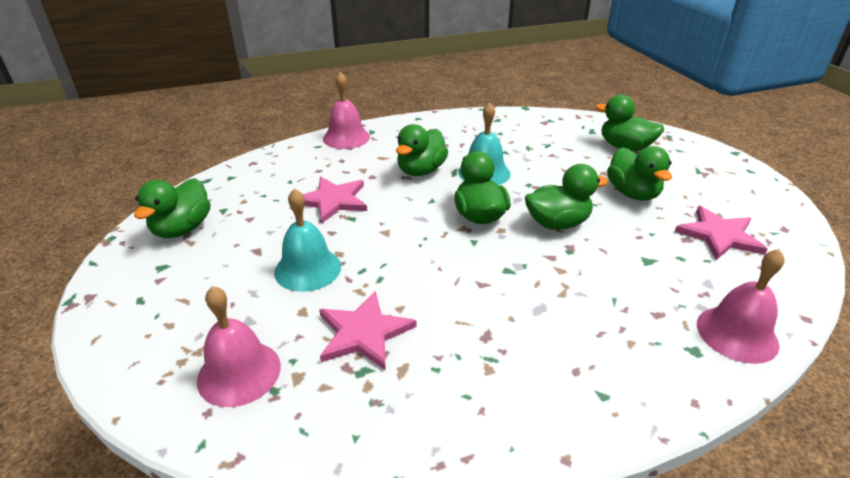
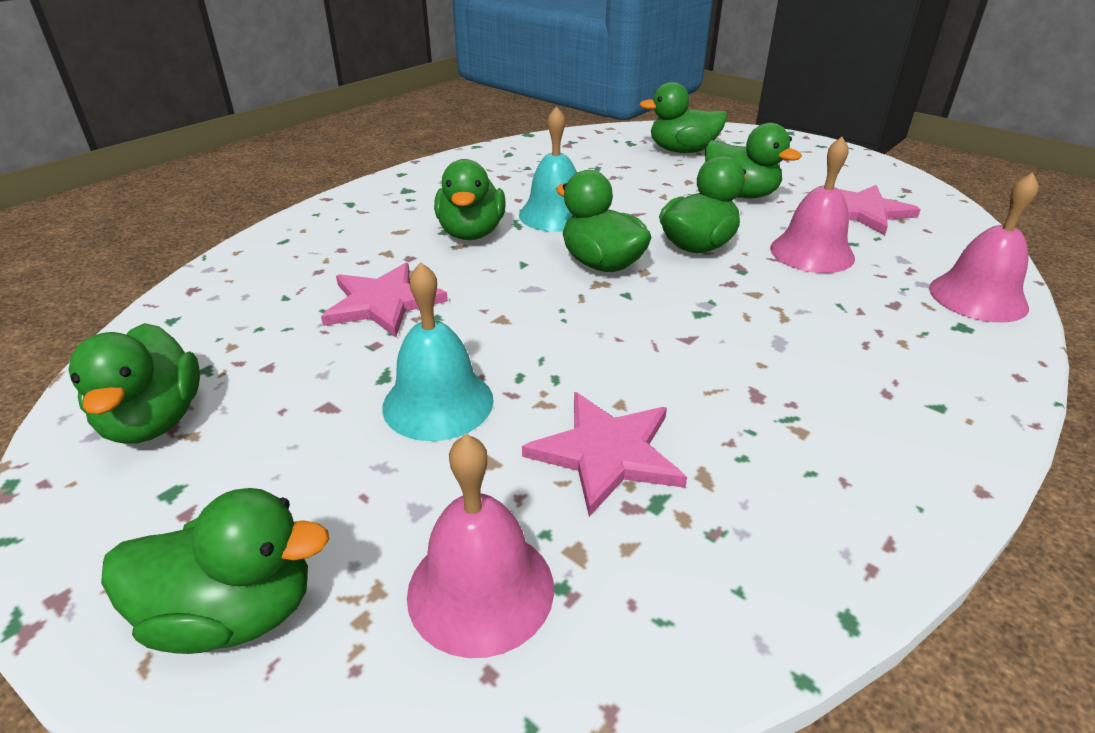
camera: 30 degrees left, 0 degrees up
pink bell [323,72,370,149] -> pink bell moved to [770,137,855,273]
none -> green duck [101,488,329,654]

